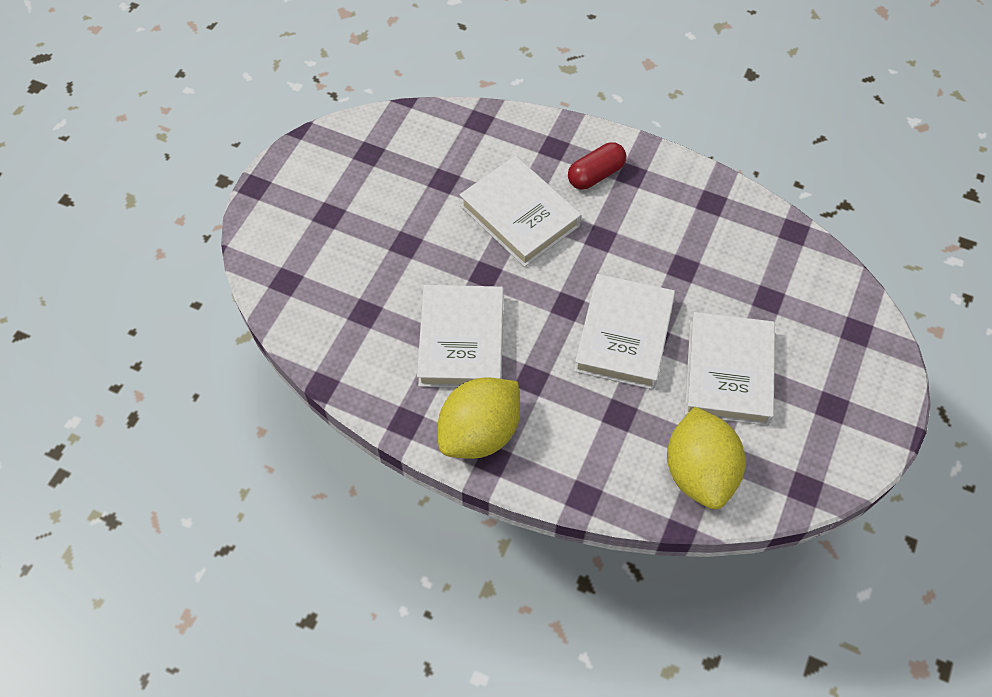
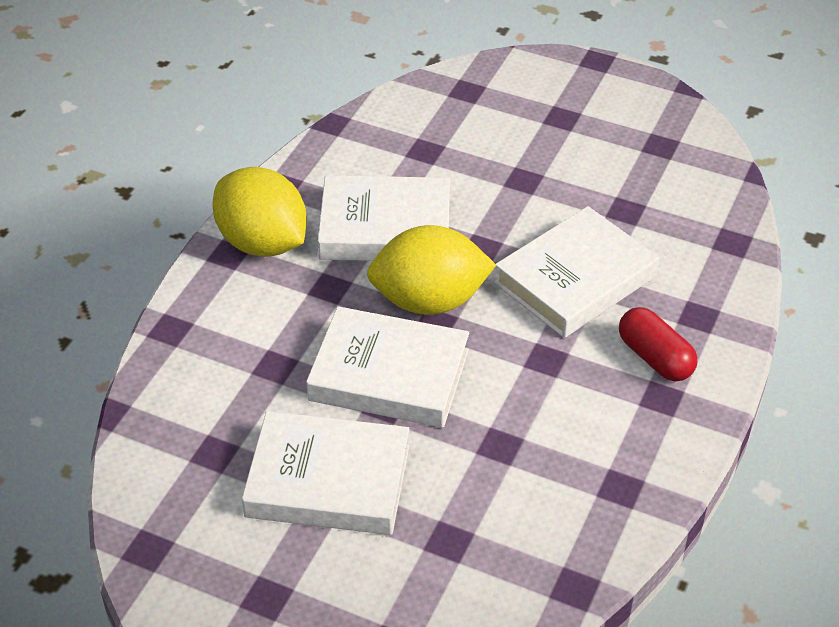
camera: 90 degrees right, 15 degrees down
yellow lemon [667,406,745,509] -> yellow lemon moved to [367,225,496,315]

